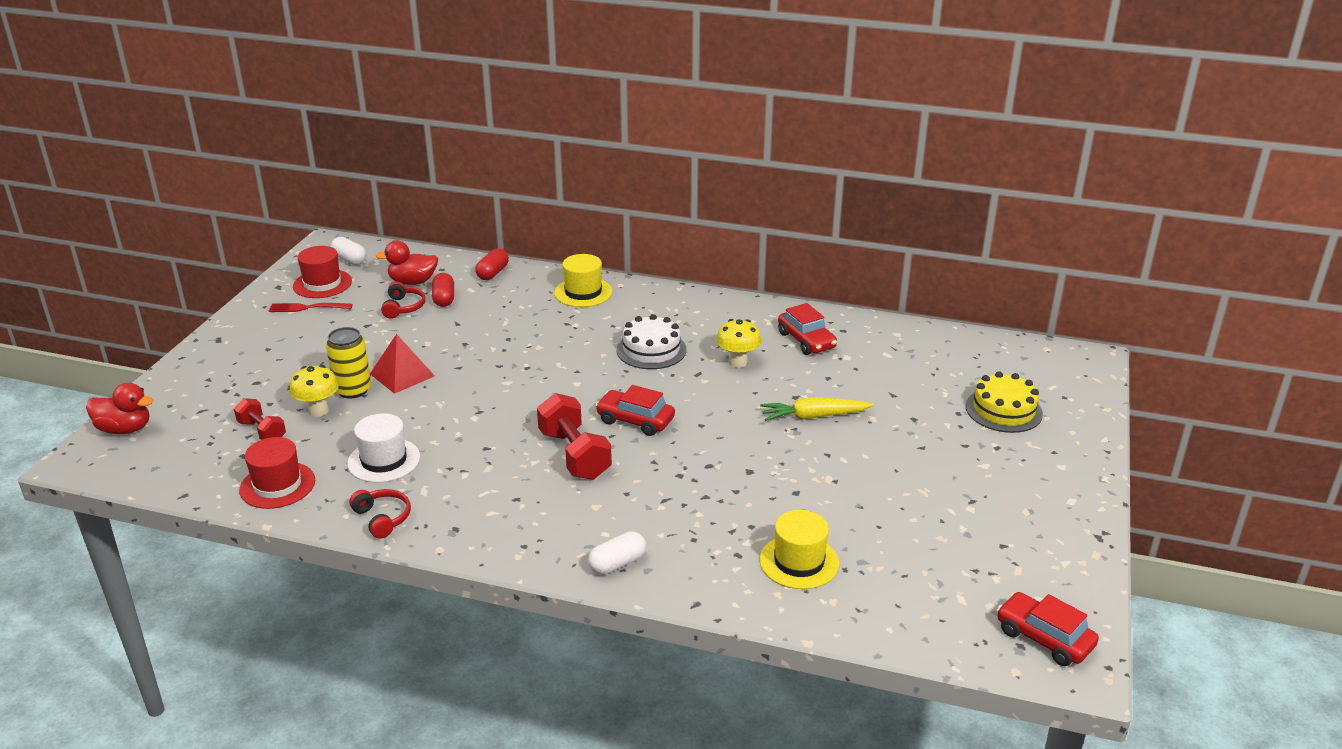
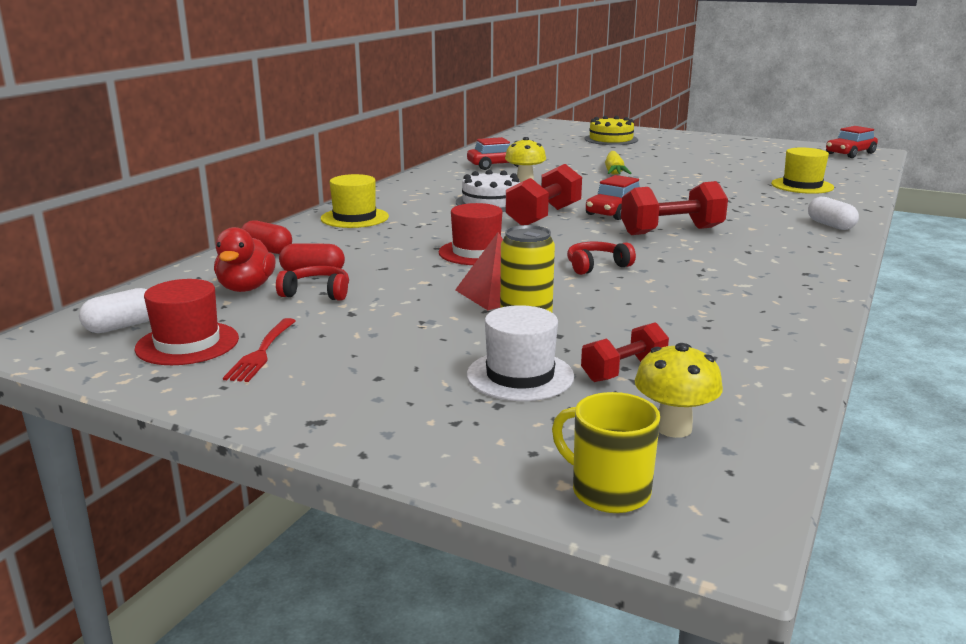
camera: 80 degrees left, 10 degrees down
red duck [86,383,153,434] -> yellow mug [552,392,660,513]
red hat [239,437,315,509] -> red hat moved to [438,203,502,265]
yellow mushroom [289,365,339,417] -> yellow mushroom moved to [634,343,723,438]
white hat [347,413,420,482] -> white hat moved to [467,305,574,401]
red headphones [349,489,411,539] -> red headphones moved to [567,242,636,275]
none -> red dumbbell [506,164,582,225]

